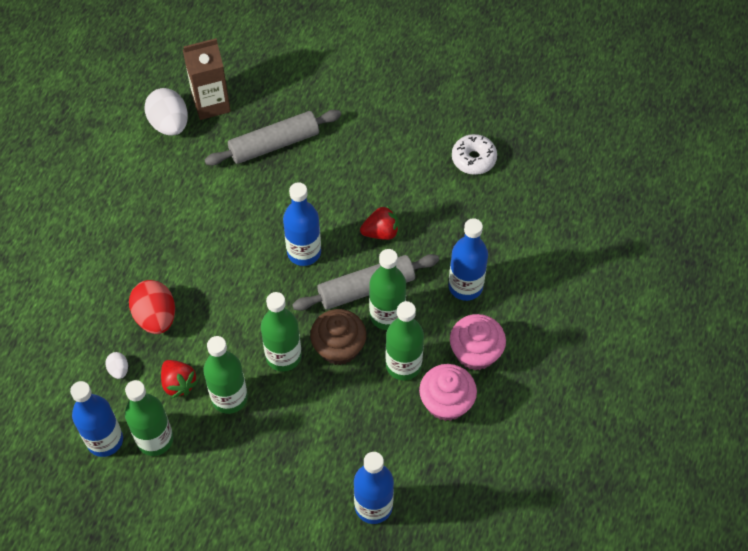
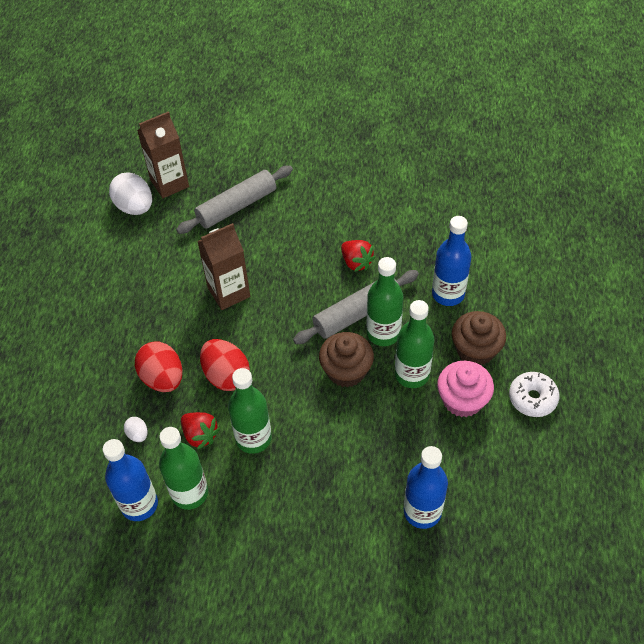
camera: 10 degrees left, 5 degrees down
green bottle [261,292,302,372] -> none
blue bottle [283,182,321,266] -> none
red strawberry [360,205,399,240] -> red strawberry turned 75 degrees clockwise [341,240,375,272]
pink cupcake [450,314,506,370] -> brown cupcake [452,311,506,365]
white donut [452,134,497,175] -> white donut moved to [509,372,559,417]
none -> brown carton [197,223,250,310]
none -> red egg [200,339,250,391]

